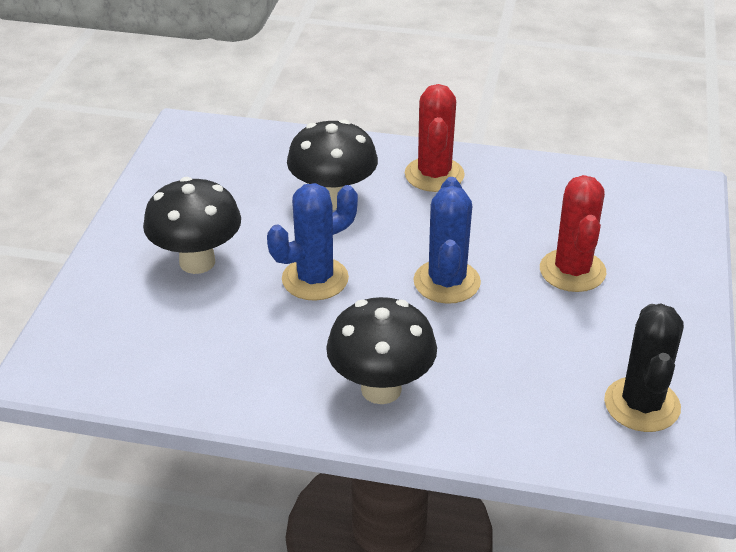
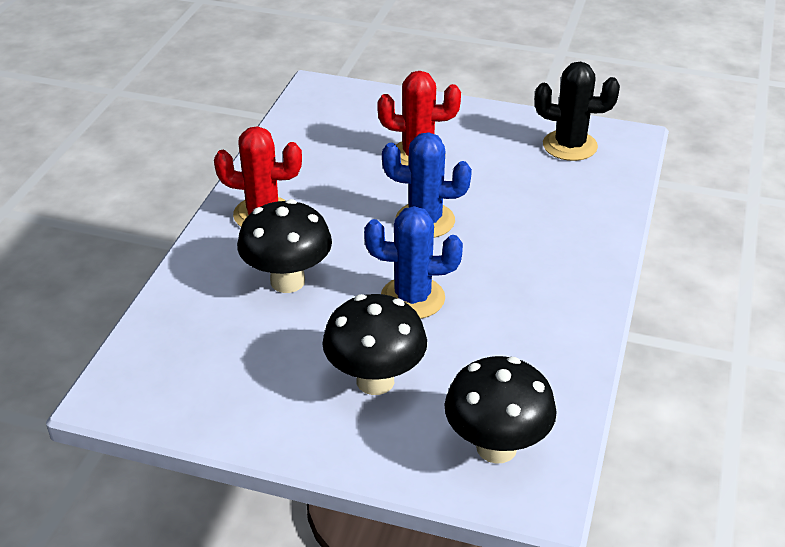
camera: 85 degrees left, 0 degrees up
blue cactus [267,183,358,301] -> blue cactus turned 60 degrees counterclockwise [364,206,463,319]
black mushroom [326,297,437,404] -> black mushroom moved to [444,356,557,464]

